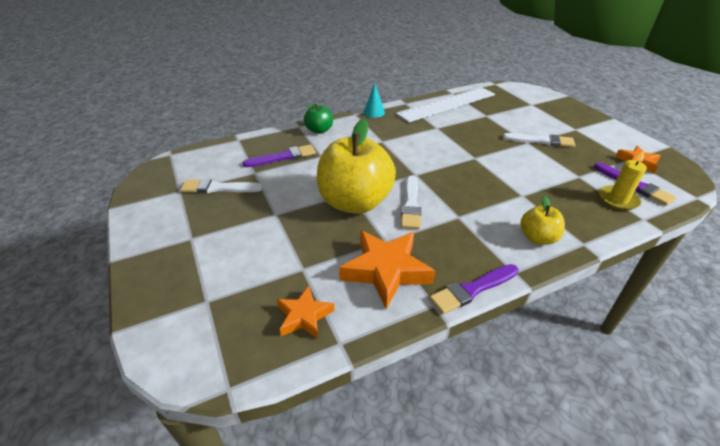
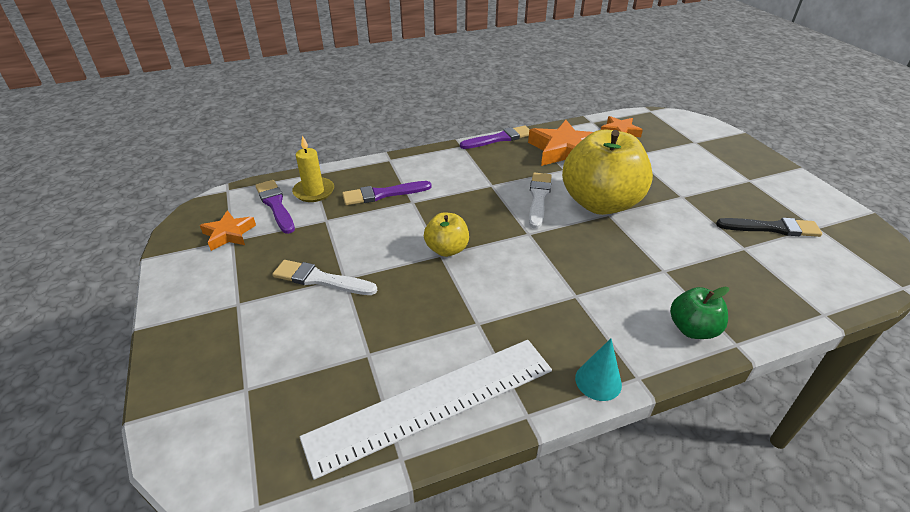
camera: 175 degrees left, 0 degrees up
white brush [180,179,263,193] -> black brush [716,218,822,237]
purple brush [242,145,316,167] -> purple brush moved to [342,181,432,205]
yellow apple [520,196,565,245] -> yellow apple moved to [424,212,469,257]

